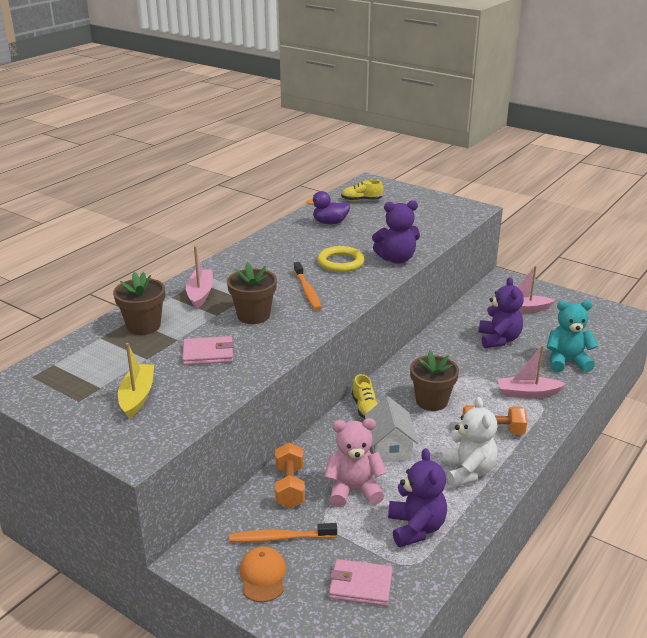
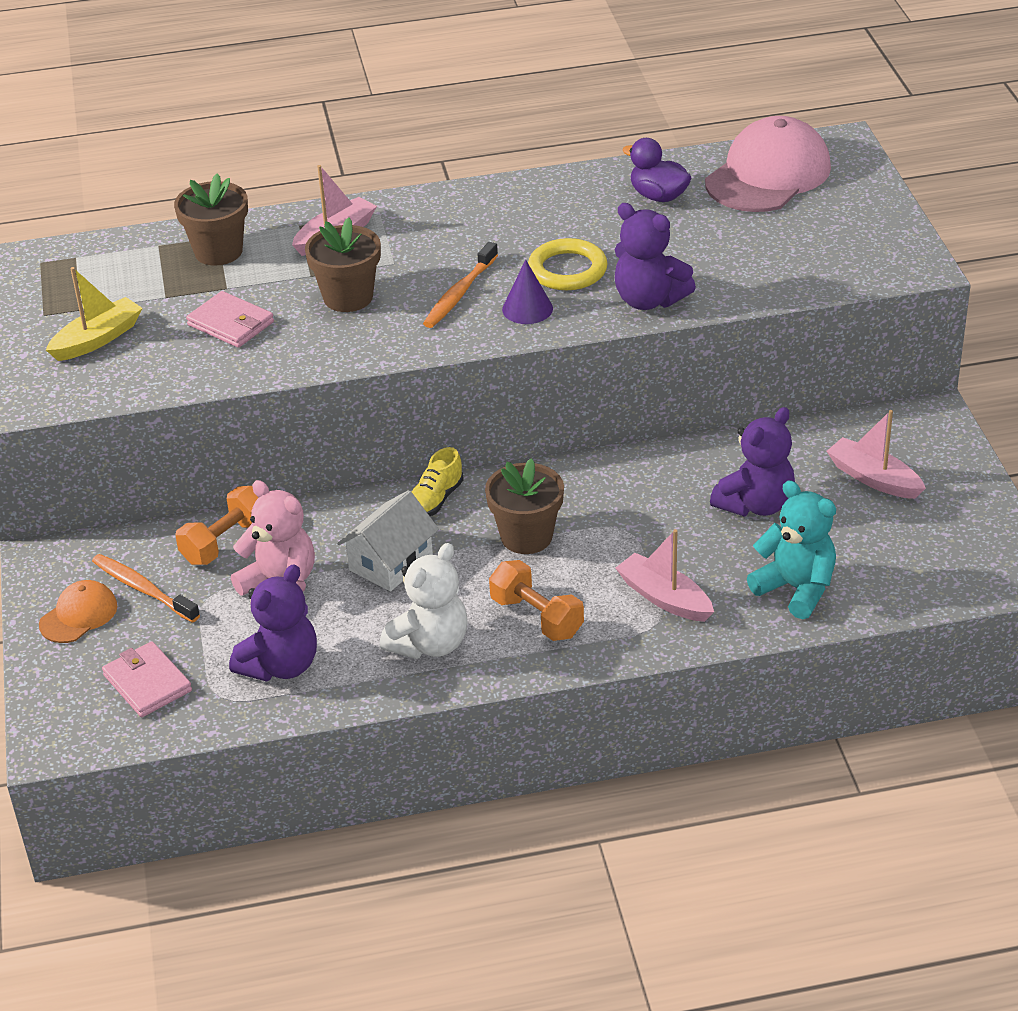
camera: 45 degrees right, 10 degrees up
yellow shoe [341,180,383,201] -> pink cap [705,116,831,212]
none -> purple cone [502,260,553,324]

